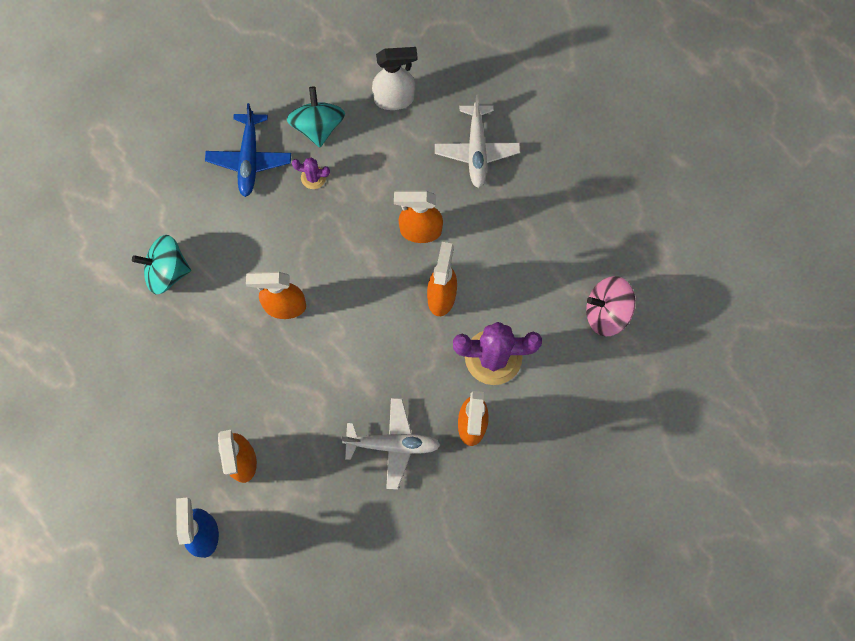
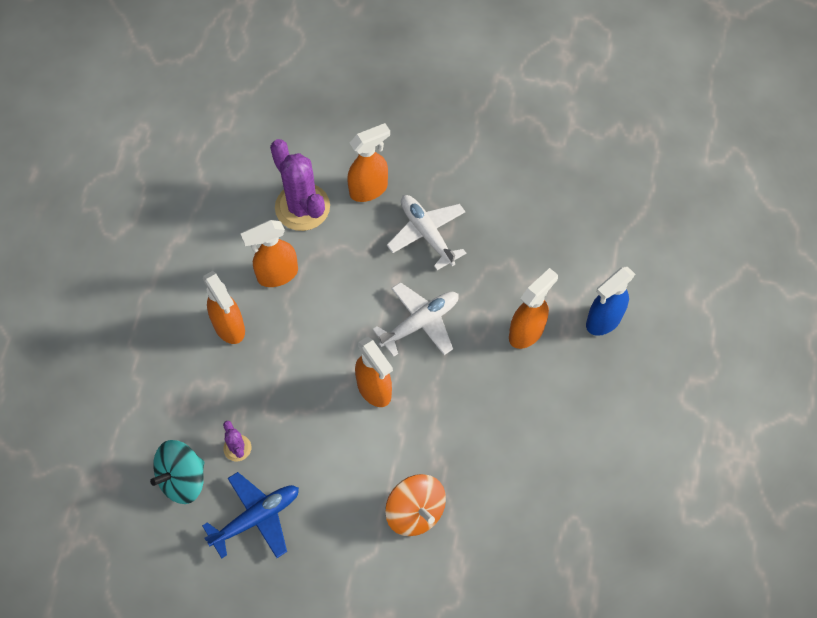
camera: 125 degrees left, 10 degrees down
turquoise spinning top [132,235,191,295] -> orange spinning top [385,474,446,536]
white spray bottle [372,47,418,110] -> none
white plane [435,95,520,188] -> white plane moved to [372,282,458,357]
pink spinning top [586,276,635,337] -> none

